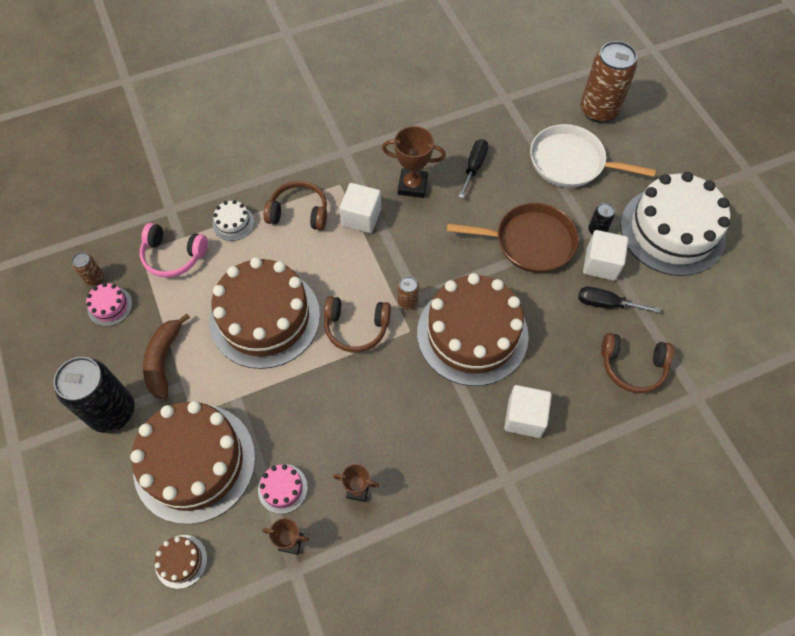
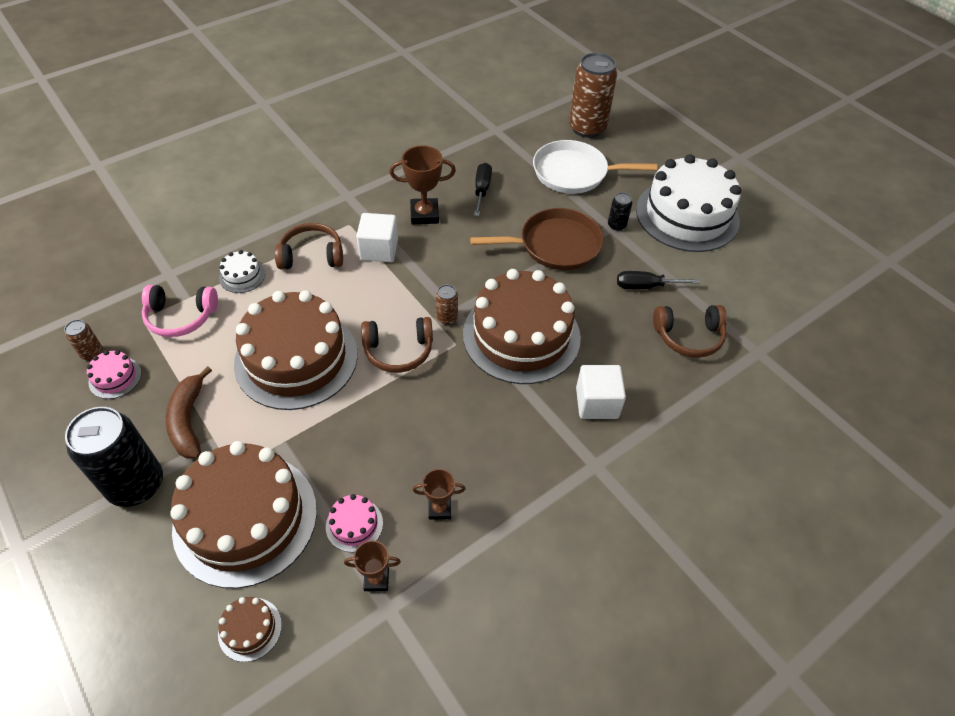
camera: 15 degrees left, 10 degrees down
white cube [583,230,628,281] -> none

